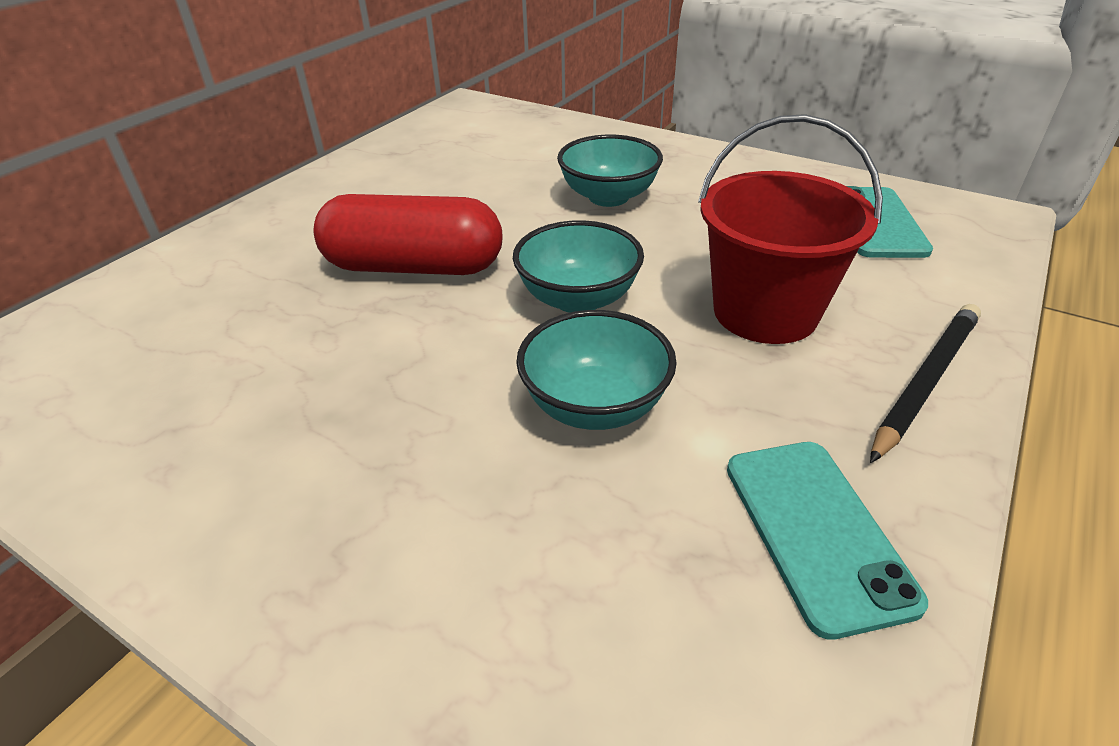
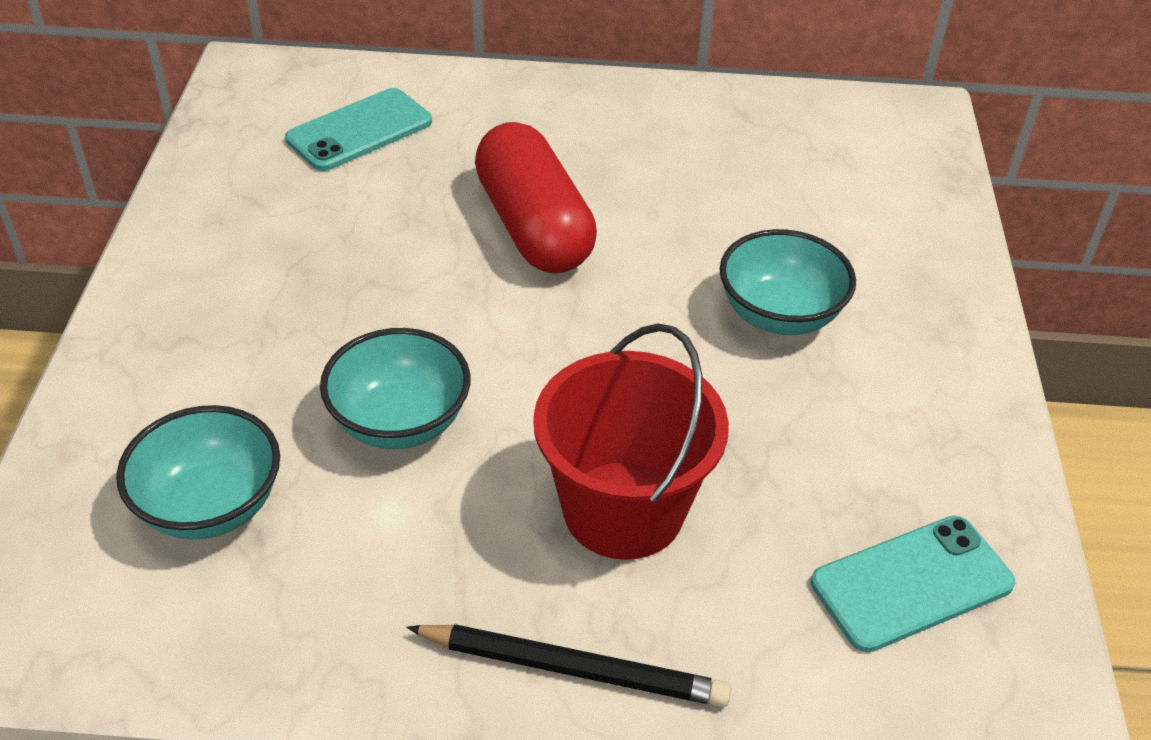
camera: 60 degrees right, 5 degrees up
turquoise bowl [513,220,644,313] -> turquoise bowl moved to [116,405,280,540]
turquoise phone [727,442,928,640] -> turquoise phone moved to [285,88,432,171]

